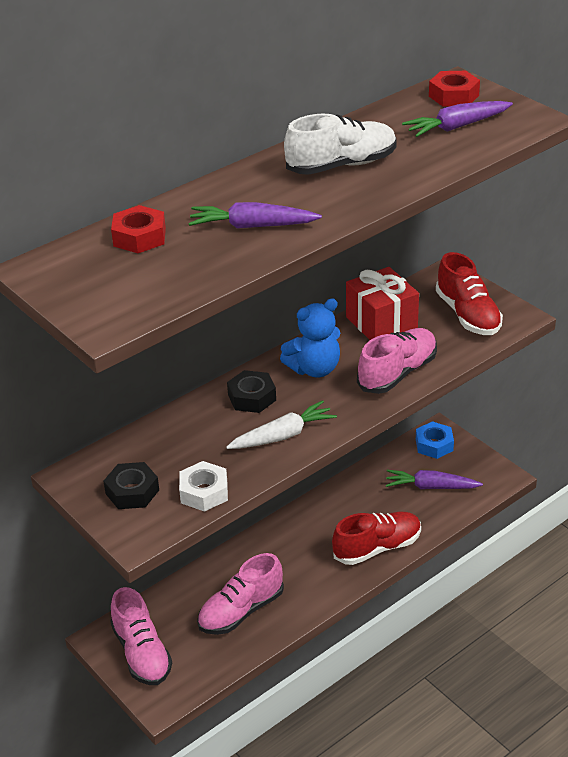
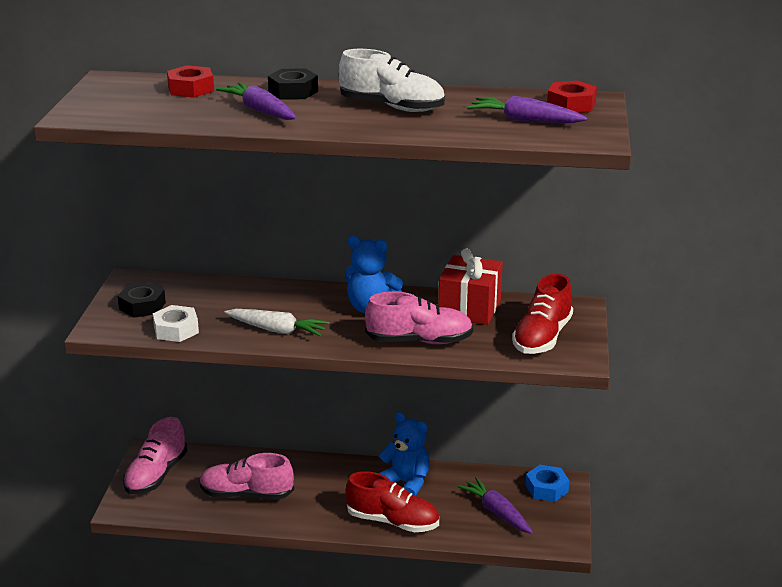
camera: 45 degrees right, 10 degrees down
black nut [227,370,276,413] -> black nut moved to [268,69,318,100]
none -> blue teddy bear [379,412,430,496]

